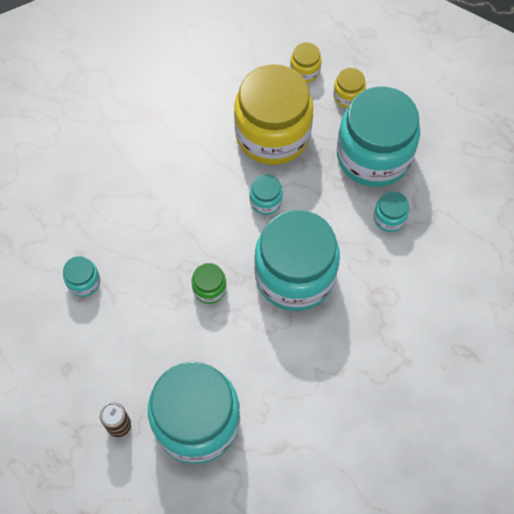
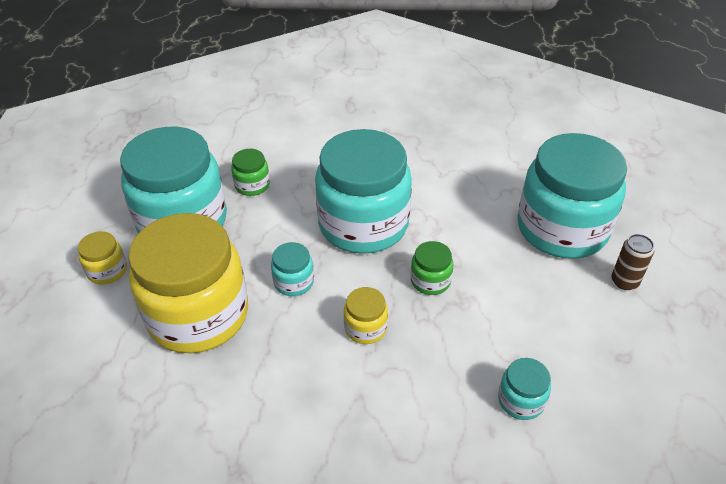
camera: 120 degrees left, 20 degrees down
yellow jar [290,42,322,83] -> yellow jar moved to [344,287,388,344]
turquoise jar [374,191,409,232] -> green jar [231,149,270,196]

